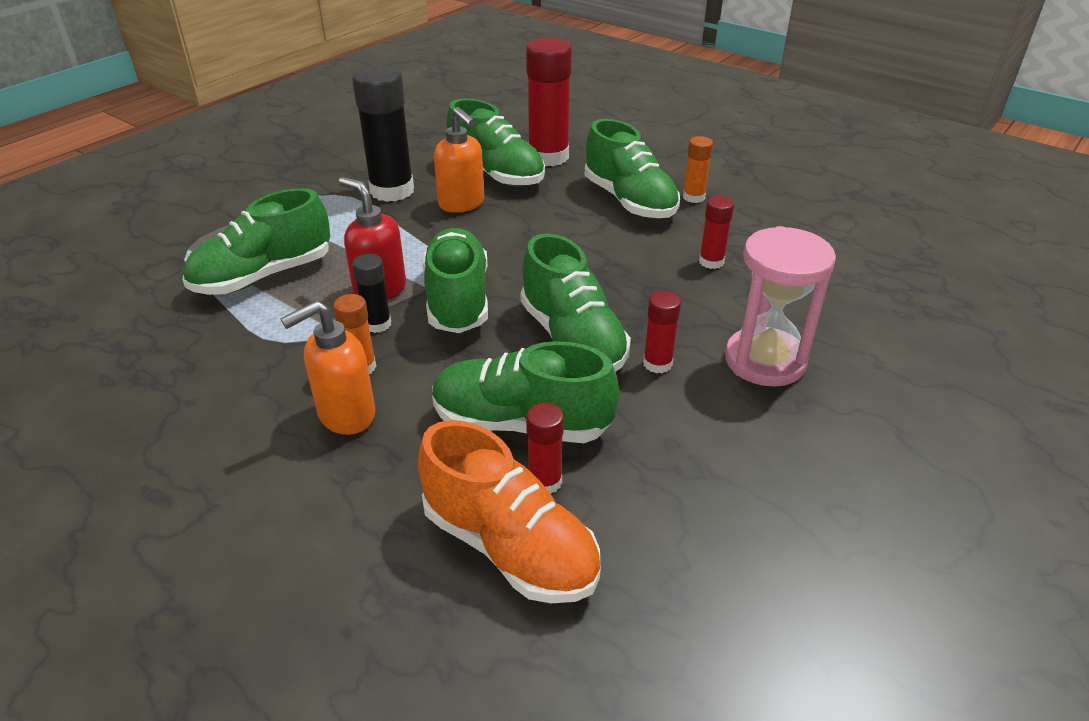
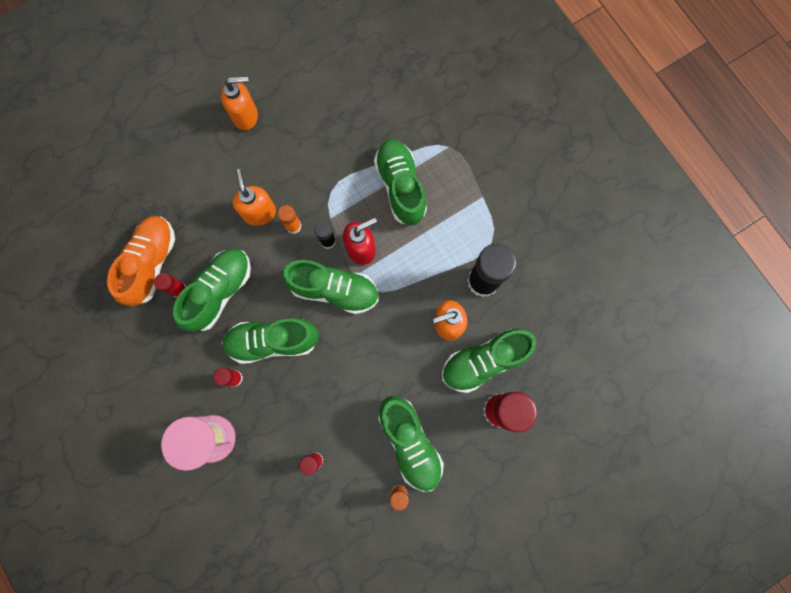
camera: 110 degrees right, 40 degrees up
orange shoe [417,420,600,603] -> orange shoe turned 135 degrees clockwise [107,216,175,306]
green shoe [585,119,680,219] -> green shoe turned 105 degrees counterclockwise [378,396,444,492]
none -> orange soap dispenser [221,76,258,130]

